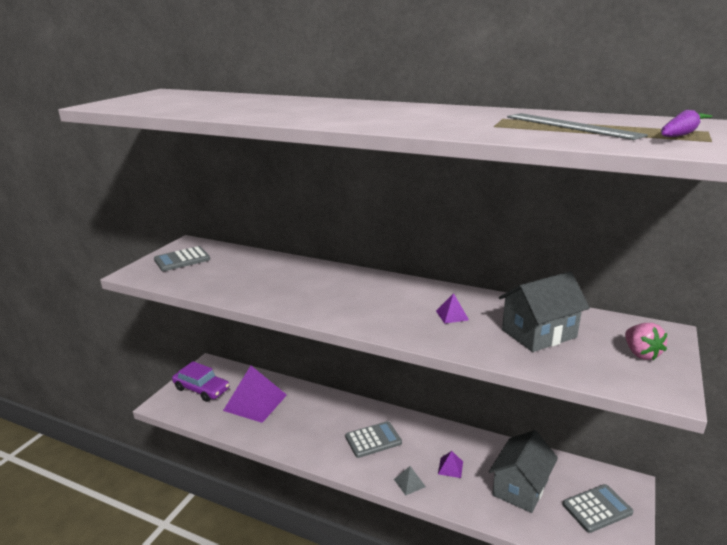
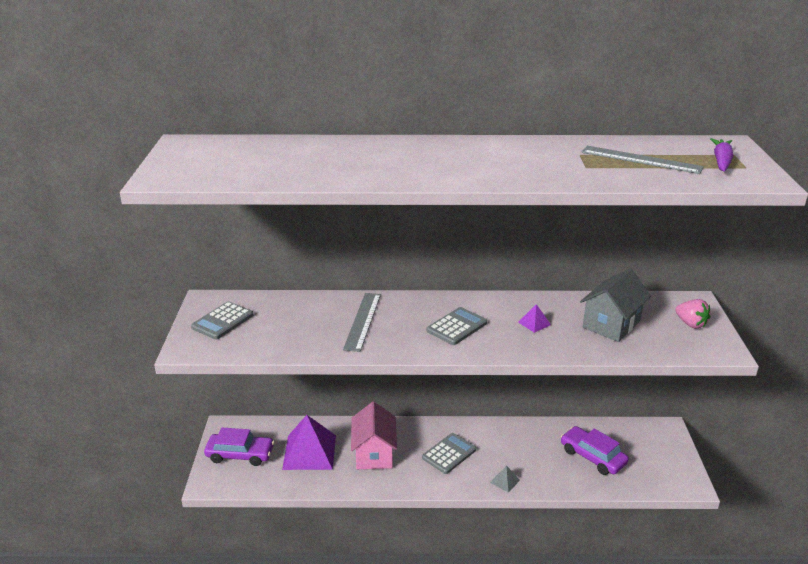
camera: 25 degrees left, 5 degrees up
purple pyramid [438,451,463,478] -> none
grey house [489,430,558,513] -> purple car [561,426,629,475]
grey calculator [562,484,633,533] -> grey calculator moved to [427,307,487,345]
none -> grey ruler [343,293,381,352]
none -> pink house [351,402,397,469]

